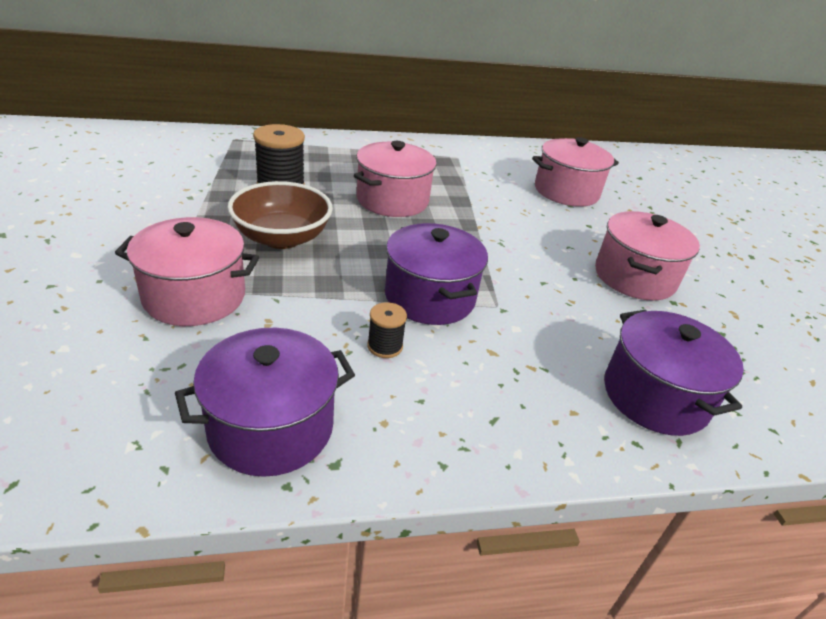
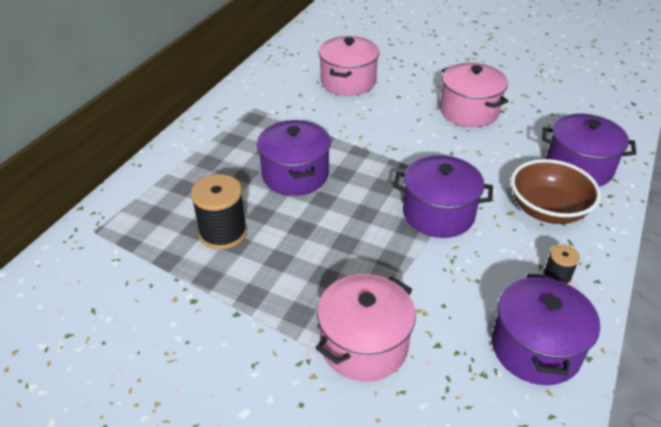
camera: 50 degrees left, 5 degrees up
brown bowl [227,181,333,249] -> brown bowl moved to [511,159,601,224]
pink pot [354,141,436,217] -> purple pot [257,120,331,196]
black spool [367,302,407,358] -> black spool moved to [543,244,580,285]

